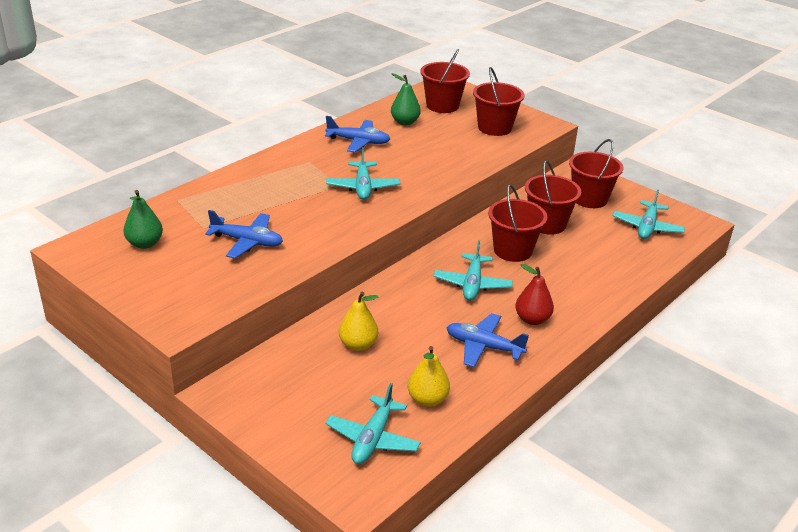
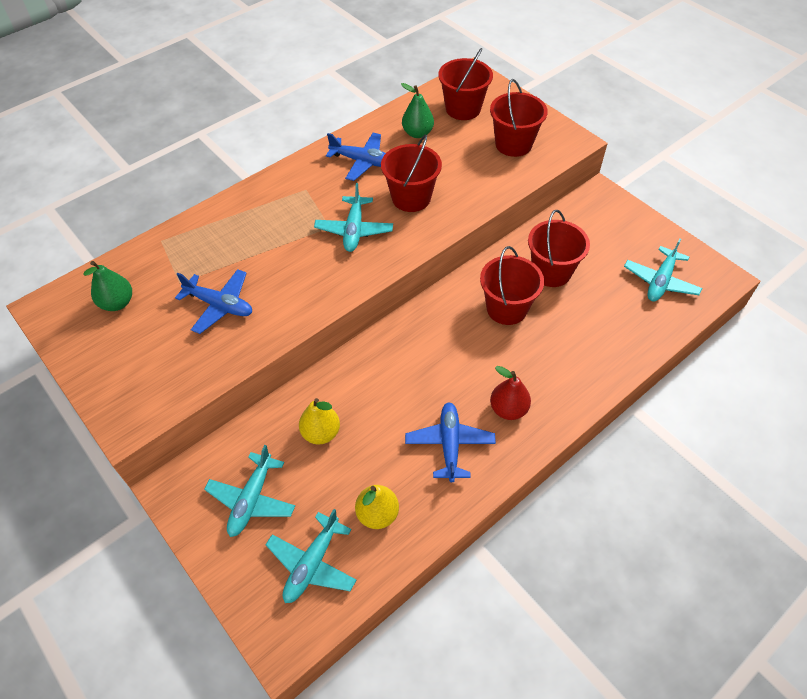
camera: 10 degrees right, 20 degrees up
turquoise plane [433,240,513,301] -> turquoise plane moved to [204,445,295,537]
blue plane [446,313,529,367] -> blue plane turned 60 degrees clockwise [405,402,496,482]
red bucket [569,139,623,208] -> red bucket moved to [381,135,442,212]

